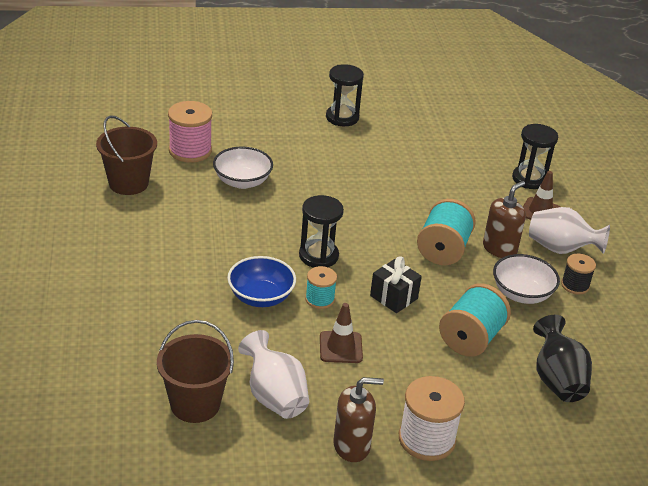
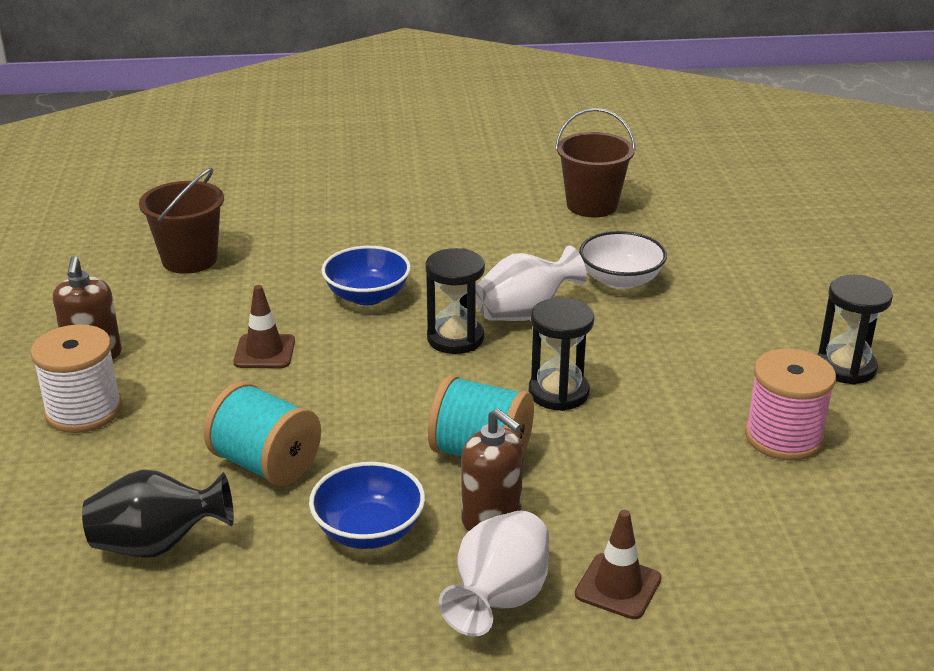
camera: 95 degrees right, 5 degrees down
pink spool [168,101,212,163] -> pink spool moved to [745,348,836,461]
white vase [238,330,309,419] -> white vase moved to [476,245,587,321]
turquoise spool [305,266,337,309] -> none
black gift [370,256,422,313] -> none
white bowl [493,254,560,304] -> blue bowl [309,462,425,549]
black hourglass [512,124,558,189] -> black hourglass moved to [529,298,594,411]
black spool [561,254,596,295] -> none

